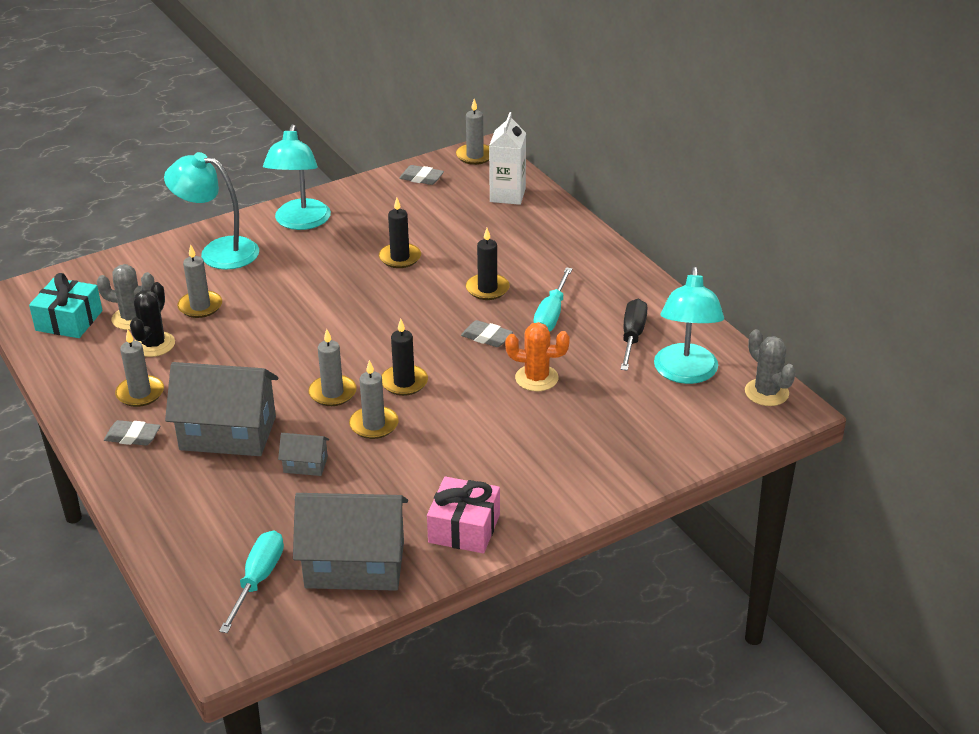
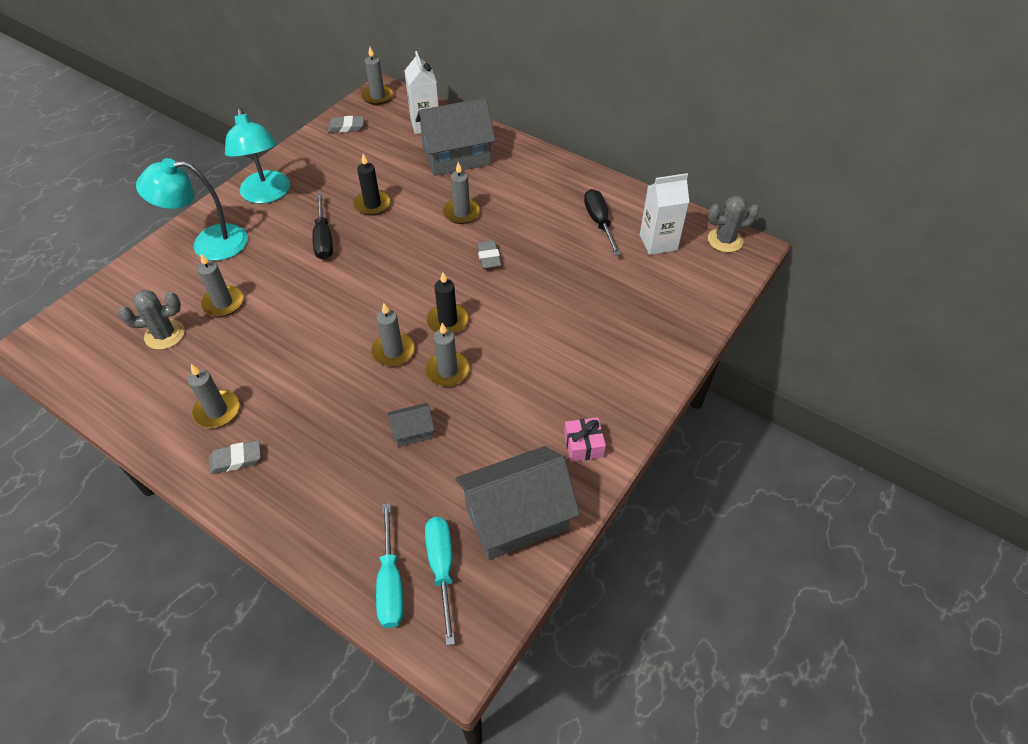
camera: 25 degrees left, 15 degrees up
turquoise gift [29,273,102,338] -> none
black cactus [130,282,175,357] -> none
grey house [165,362,278,456] -> grey house moved to [415,98,496,176]
pink gift [427,476,500,554] -> pink gift [564,417,606,462], size x0.65
grey eraser [461,320,513,347] -> grey eraser turned 75 degrees clockwise [476,240,501,269]
black candle [466,228,510,300] -> grey candle [443,162,480,224]
orange cactus [505,322,570,391] -> none
turquoise screwdriver [533,267,572,332] -> turquoise screwdriver moved to [376,503,404,628]
turquoise lamp [654,267,724,384] -> white carton [640,173,689,255]
grey cactus [745,329,796,406] -> grey cactus turned 45 degrees counterclockwise [708,196,759,252]
none -> black screwdriver [313,193,333,260]

